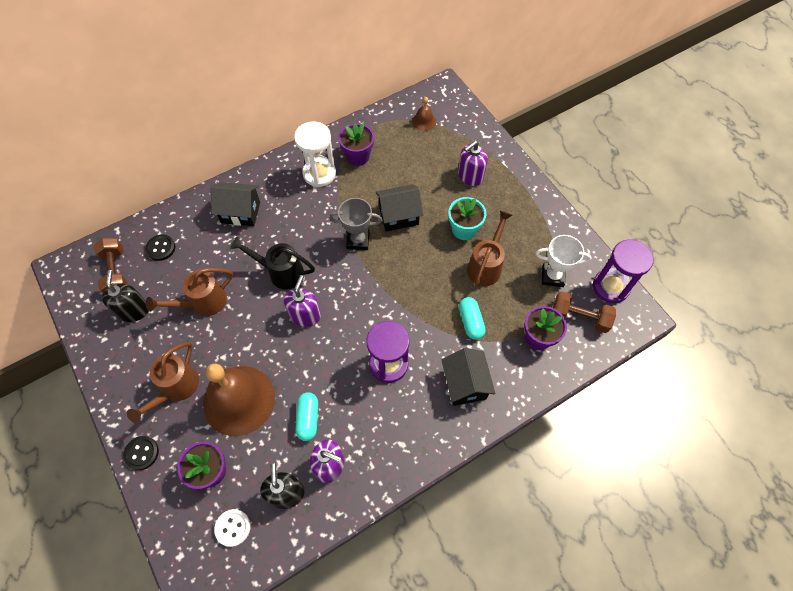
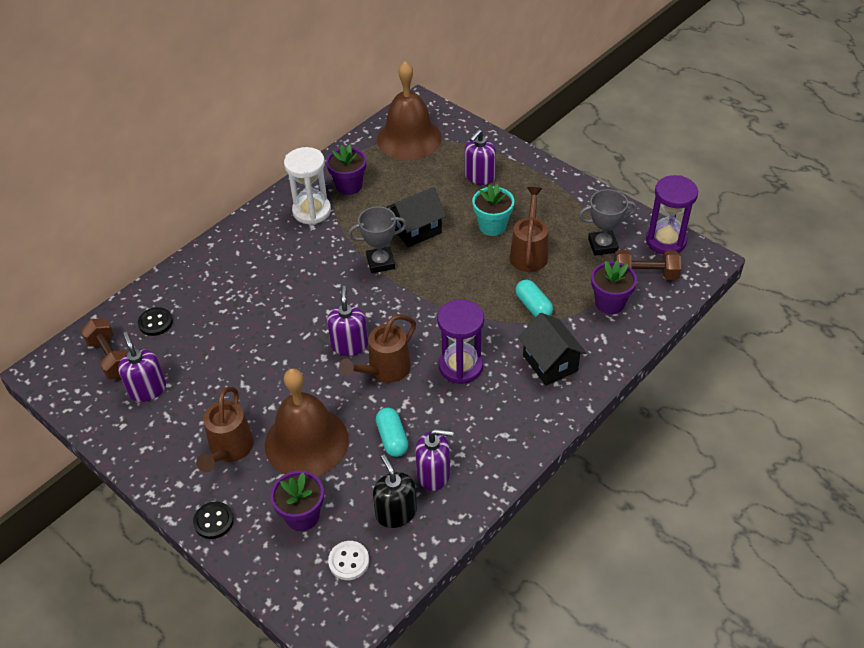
camera: 15 degrees left, 15 degrees down
black soap dispenser [102,270,148,322] -> purple soap dispenser [118,332,166,402]
brown watering can [146,268,233,316] -> brown watering can moved to [339,314,416,383]
black house [211,182,260,226] -> none
black watering can [230,236,315,290] -> none
brown bell [412,97,436,131] -> brown bell [377,61,442,160], size x2.34
white trophy [536,235,592,287] -> grey trophy [579,189,637,256]

